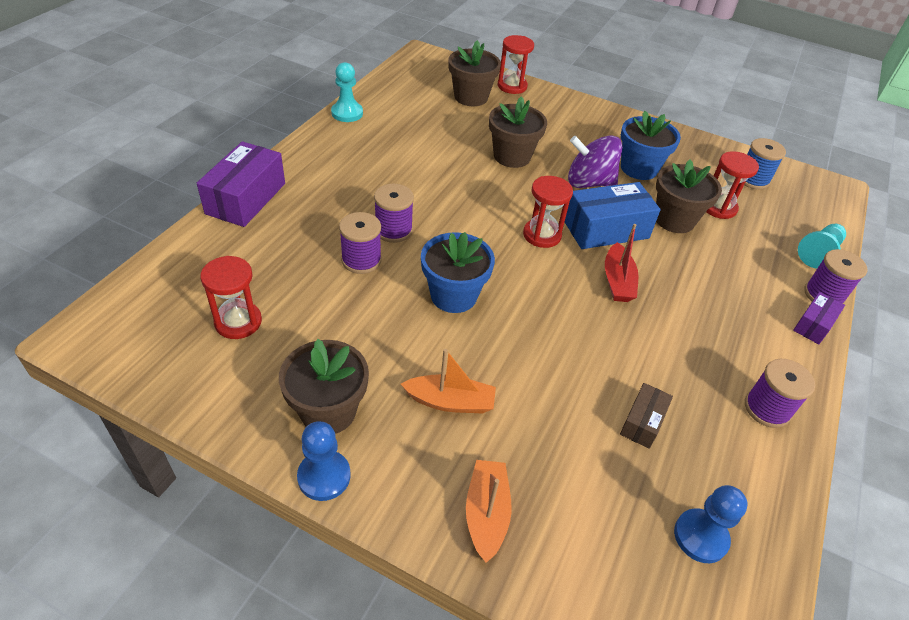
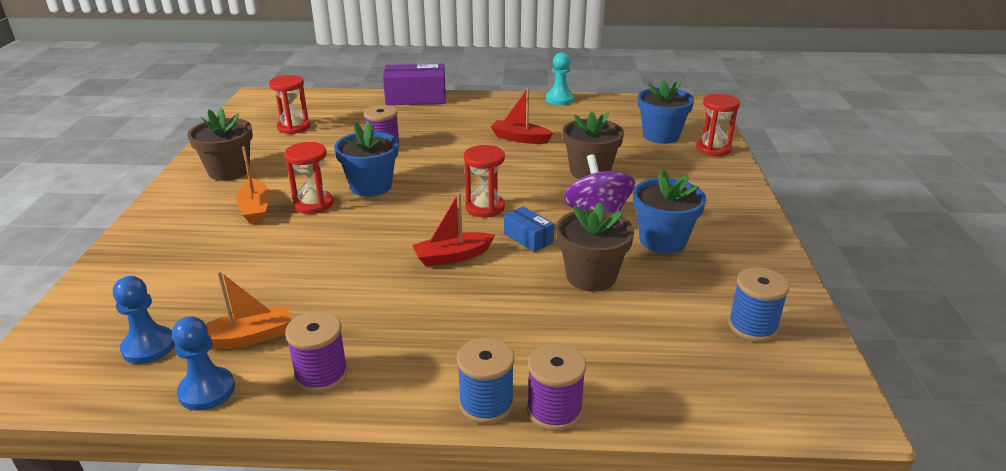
camera: 70 degrees right, 15 degrees down
blue pawn [297,421,351,501] -> blue pawn moved to [172,316,235,411]
purple spool [374,184,414,243] -> none
brown flower pot [448,40,501,106] -> blue flower pot [638,80,694,144]
orange boat [466,460,512,563] -> orange boat moved to [206,271,291,349]
blue box [565,182,661,249] -> blue box [504,206,554,252], size x0.54
brown box [620,383,673,449] -> none
red hourglass [706,151,759,219] -> red hourglass moved to [284,142,334,214]
purple box [793,292,845,344] -> blue spool [457,338,514,424]
turquoise pawn [798,224,846,268] -> none
none -> red boat [491,88,553,144]

